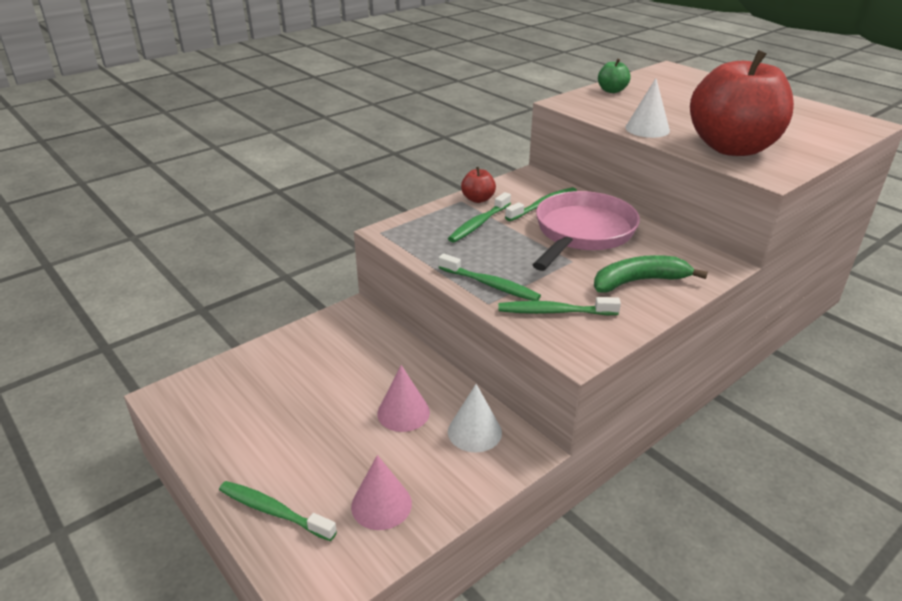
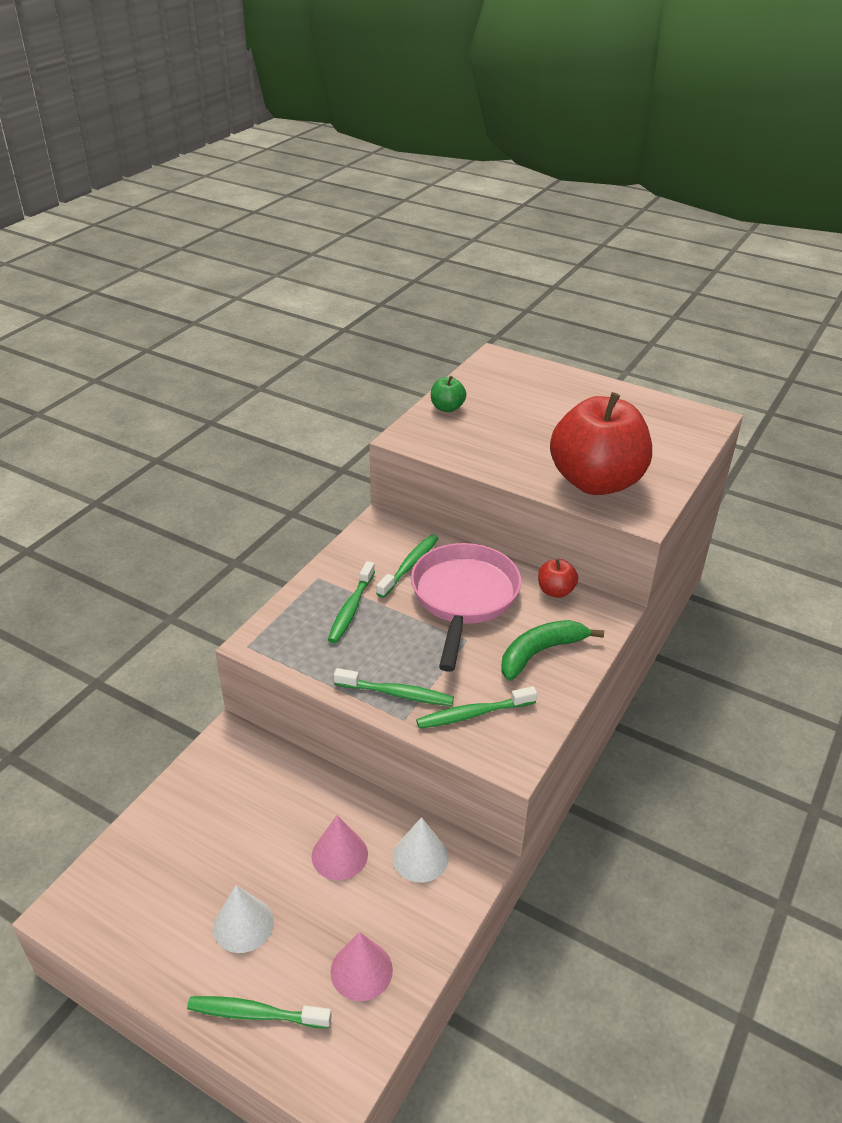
camera: 20 degrees left, 5 degrees up
red apple [461,167,496,203] -> red apple moved to [538,559,578,598]
white cone [625,78,670,138] -> white cone moved to [213,885,274,953]

